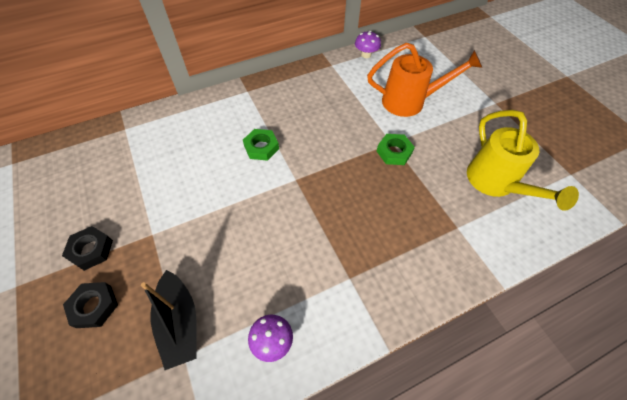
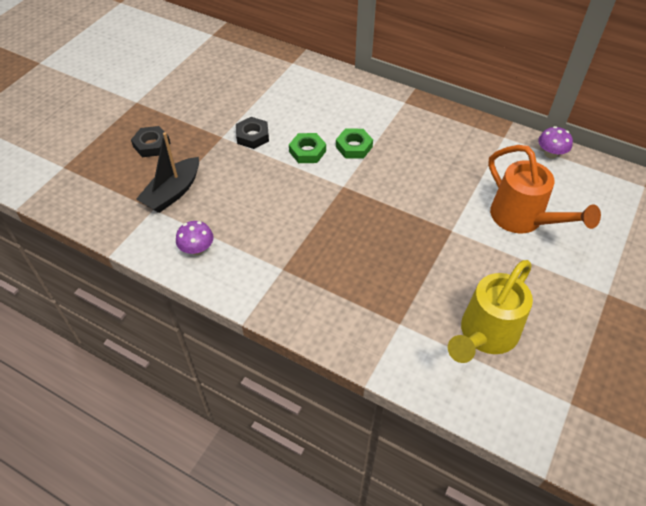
camera: 55 degrees right, 5 degrees down
black nut [62,226,113,271] -> black nut moved to [236,117,269,149]
green nut [376,134,415,165] -> green nut moved to [289,133,326,163]

